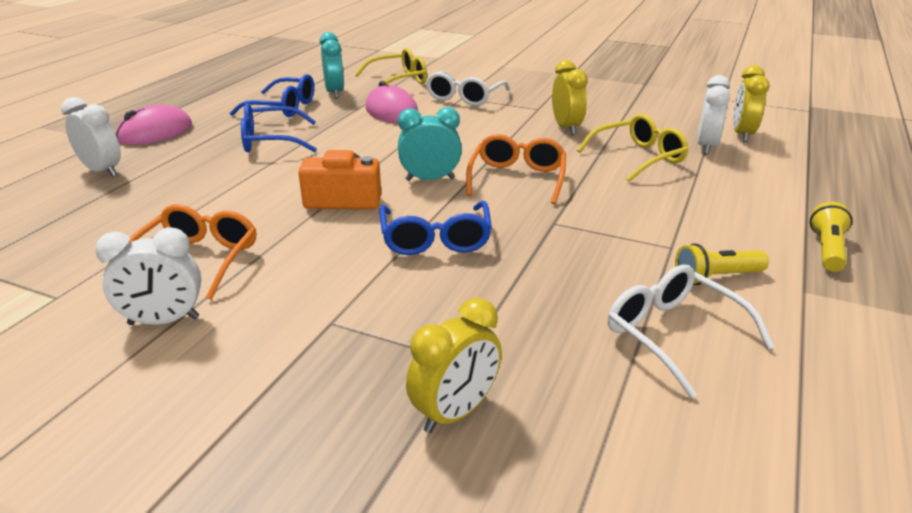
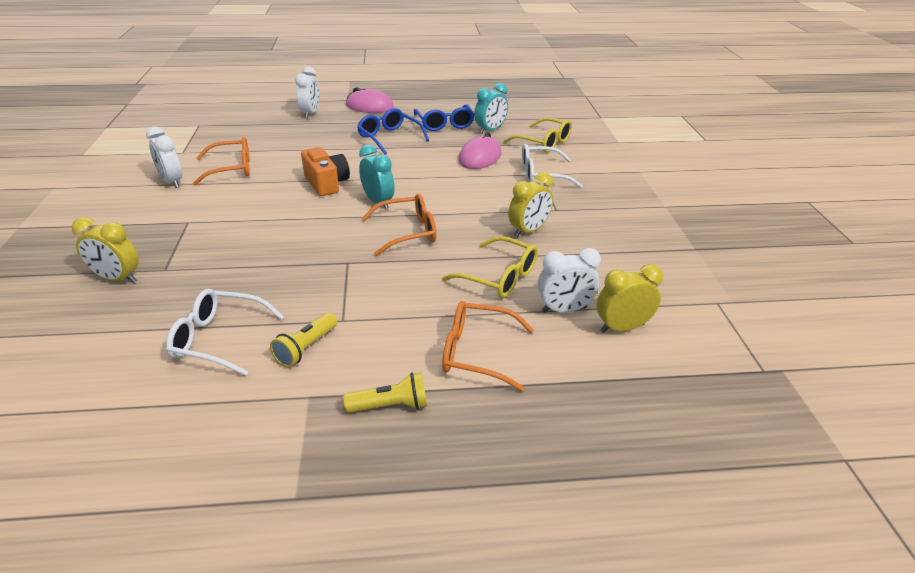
camera: 60 degrees right, 5 degrees up
blue glasses [379,201,492,255] -> none
white glasses [608,264,774,398] -> white glasses turned 105 degrees counterclockwise [166,289,284,376]
yellow flashlight [675,243,769,285] -> yellow flashlight turned 105 degrees counterclockwise [270,312,337,367]
none -> orange glasses [442,301,534,391]

